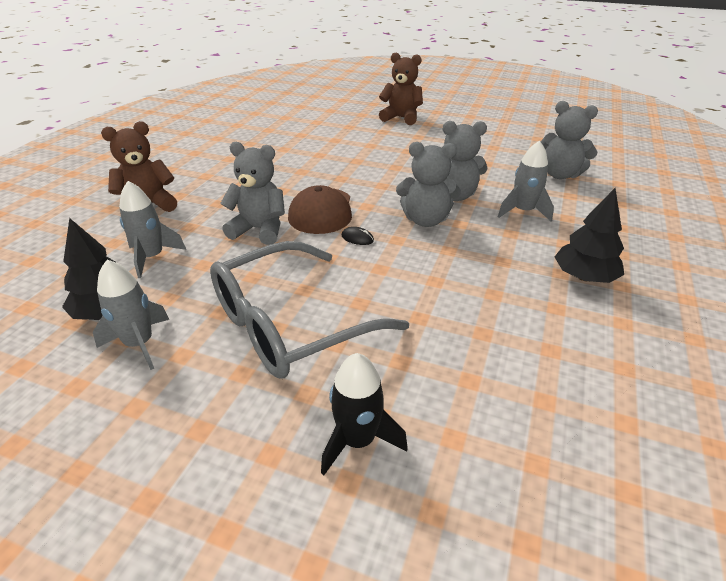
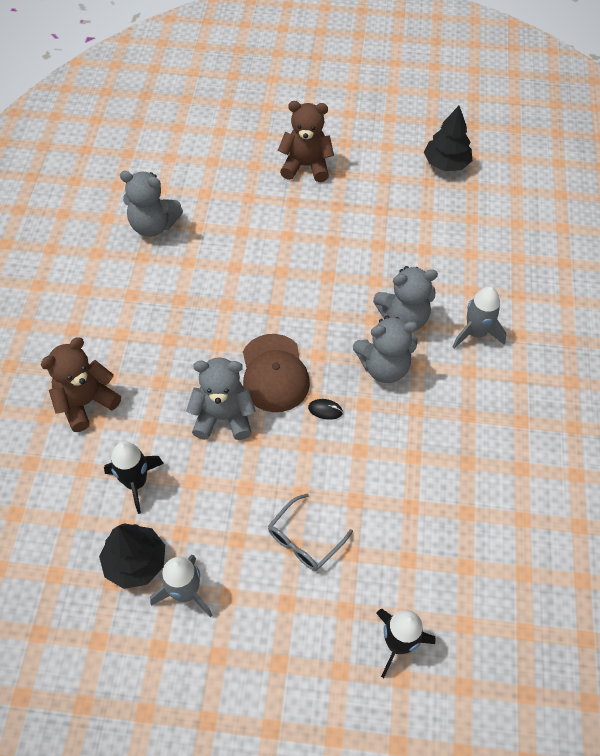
camera: 15 degrees left, 20 degrees up
grey rocket [119,181,186,278] -> black rocket [104,442,164,514]
grey glasses [210,241,409,379] -> grey glasses [268,493,353,571], size x0.47
grey teddy bear [541,101,598,179] -> grey teddy bear moved to [120,171,183,237]
black tree [555,188,624,283] -> black tree moved to [424,106,472,171]

